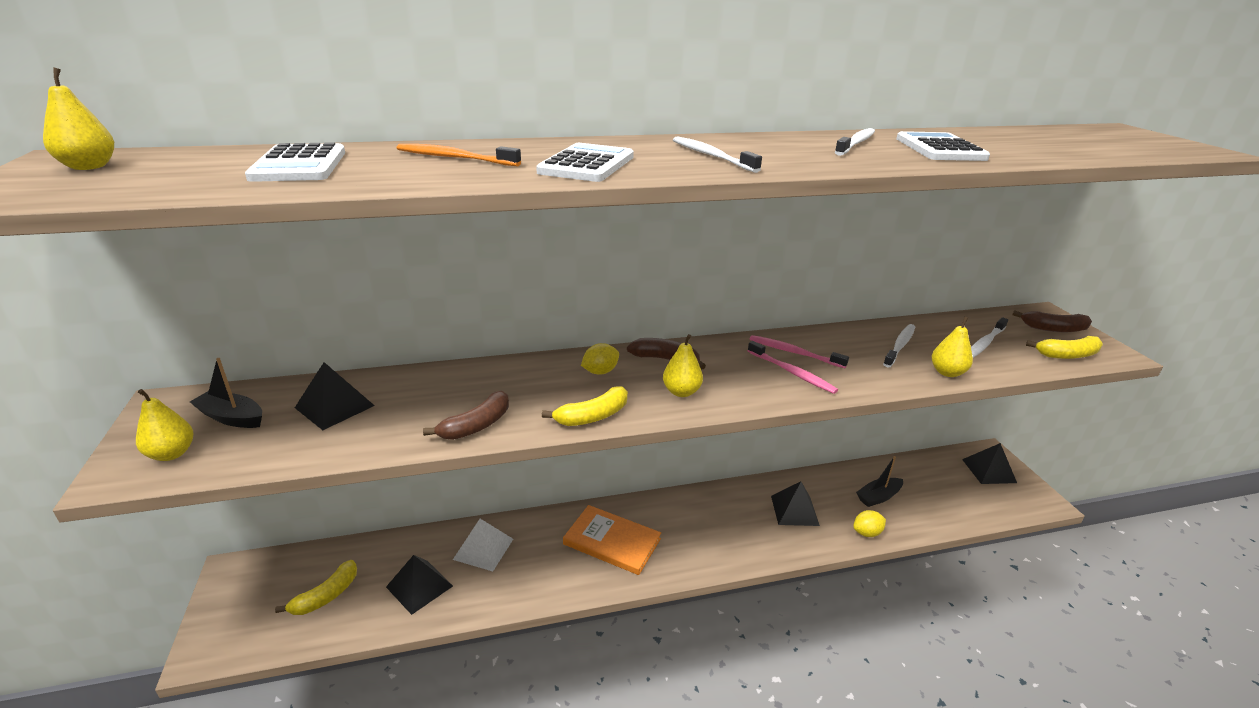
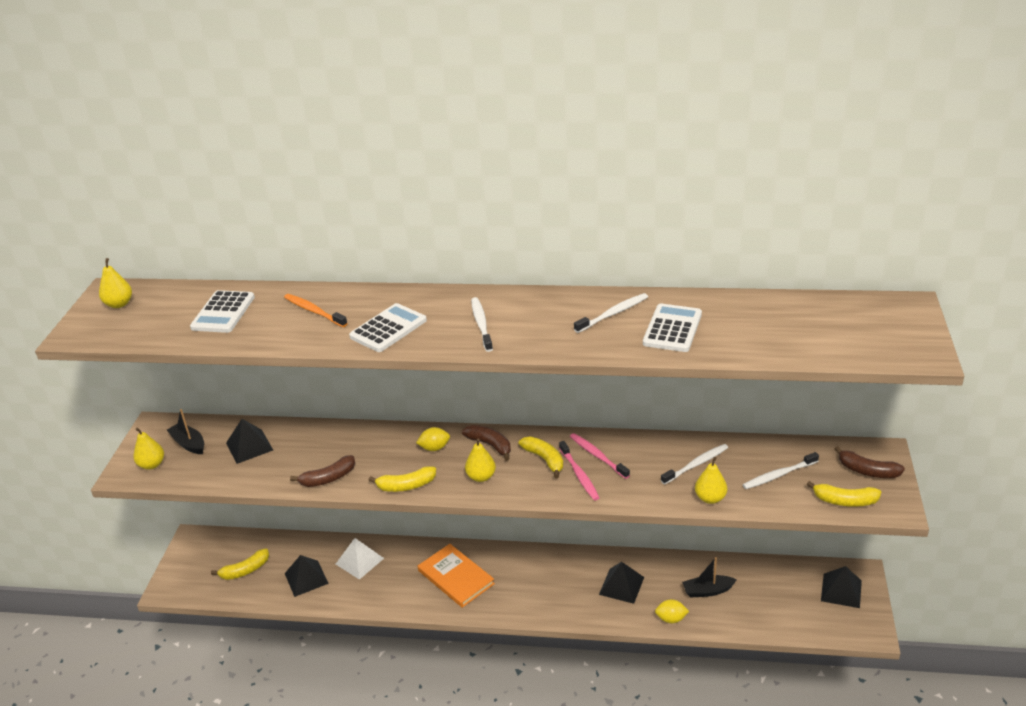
camera: 25 degrees right, 5 degrees up
none -> yellow banana [519,436,563,478]

